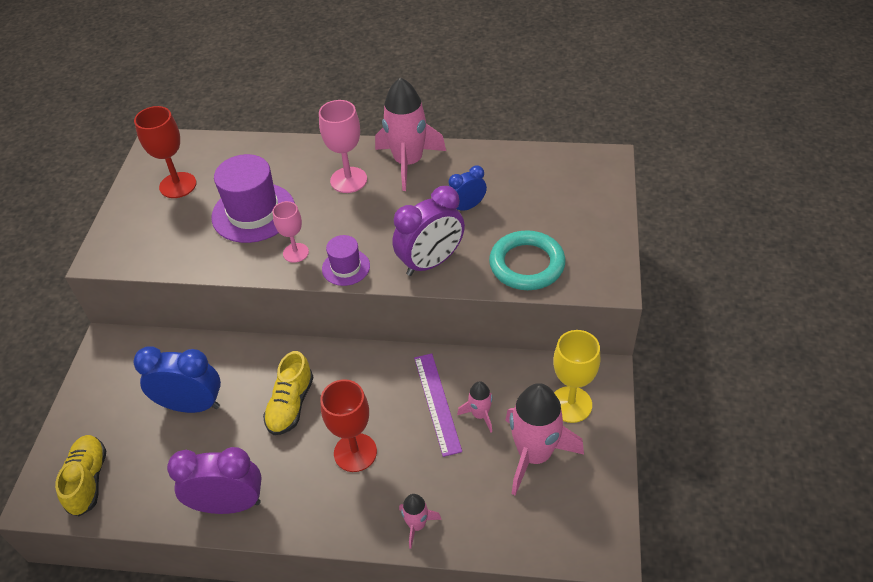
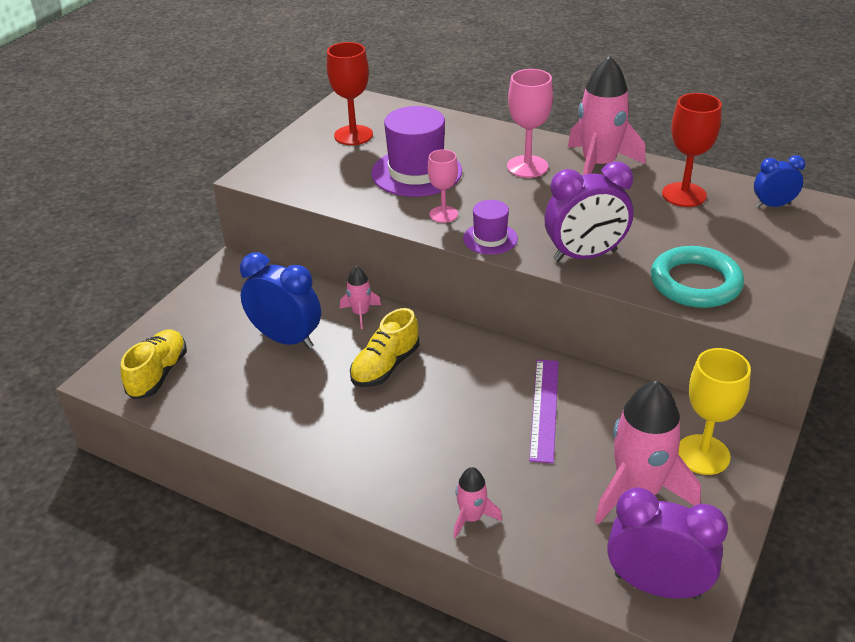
camera: 20 degrees right, 10 degrees down
purple clock [167,447,262,514] -> purple clock moved to [607,488,728,599]
red goblet [320,379,377,472] -> red goblet moved to [662,93,722,207]
blue clock [449,166,487,211] -> blue clock moved to [754,155,805,208]
pink rocket [457,381,493,432] -> pink rocket moved to [340,266,381,329]

